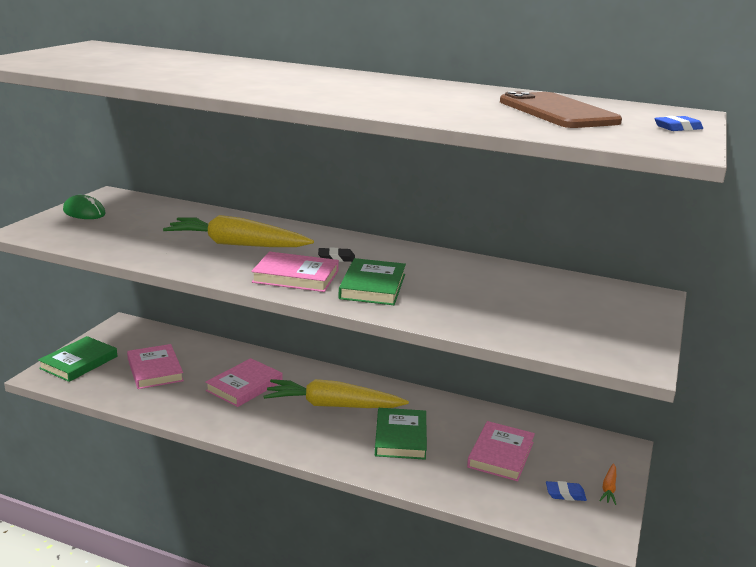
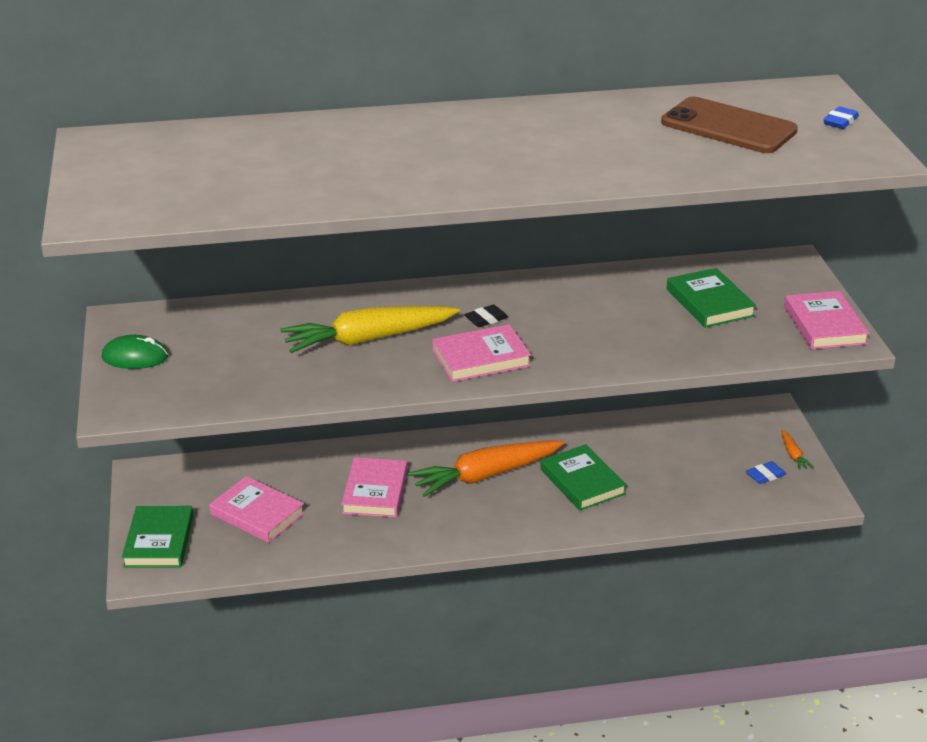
camera: 30 degrees left, 10 degrees up
yellow carrot [264,379,409,408] -> orange carrot [408,440,565,497]
green book [338,258,406,305] -> green book moved to [667,268,756,328]
pink book [467,421,535,481] -> pink book moved to [784,291,870,349]

